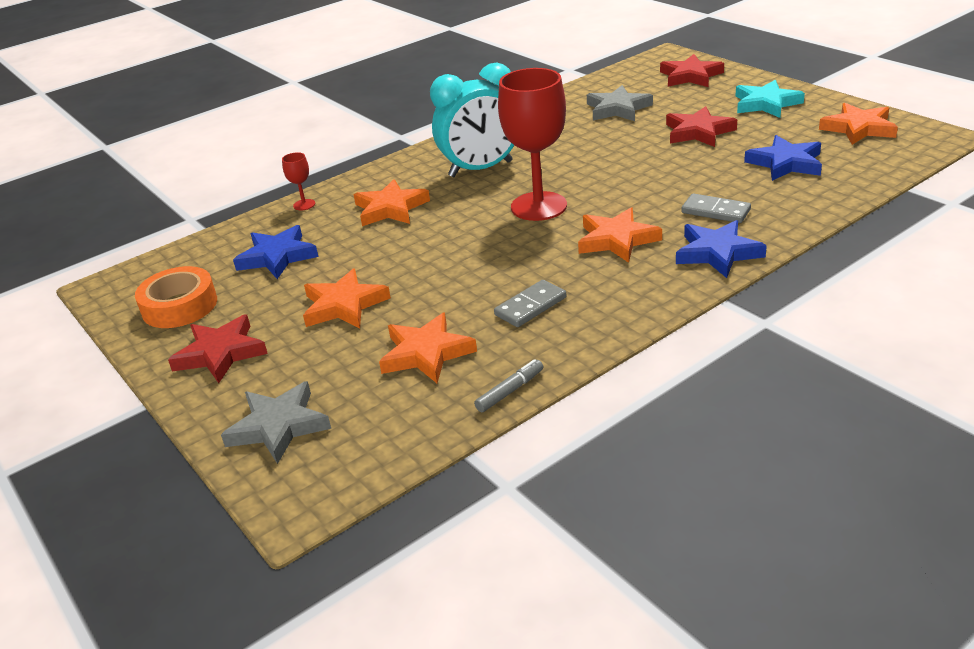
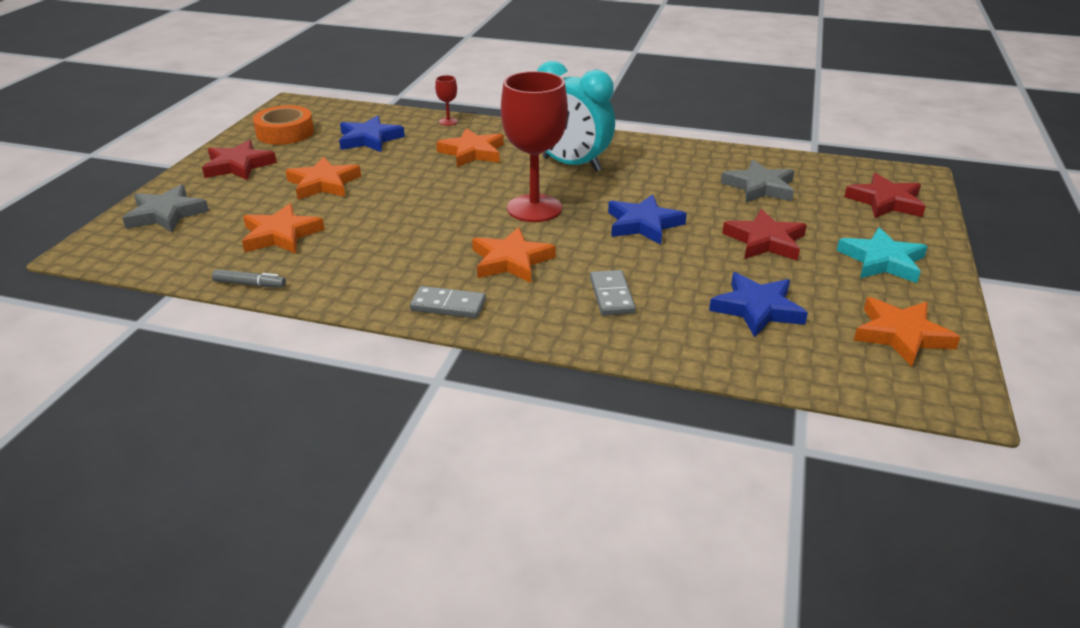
camera: 50 degrees right, 0 degrees up
grey domino [494,280,566,327] -> grey domino moved to [410,286,486,318]
blue star [676,220,767,278] -> blue star moved to [608,194,687,245]

